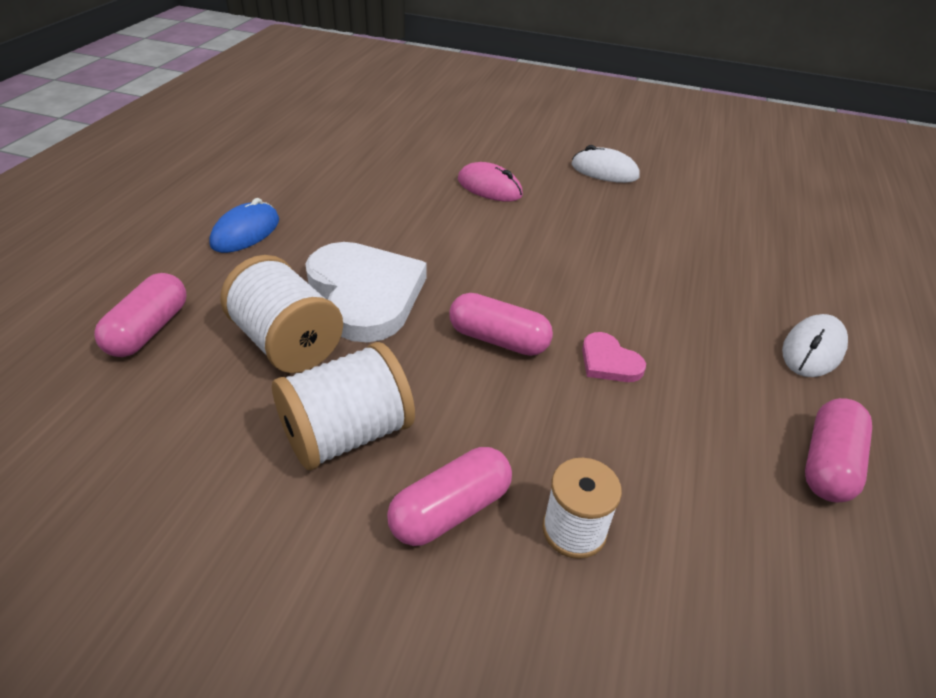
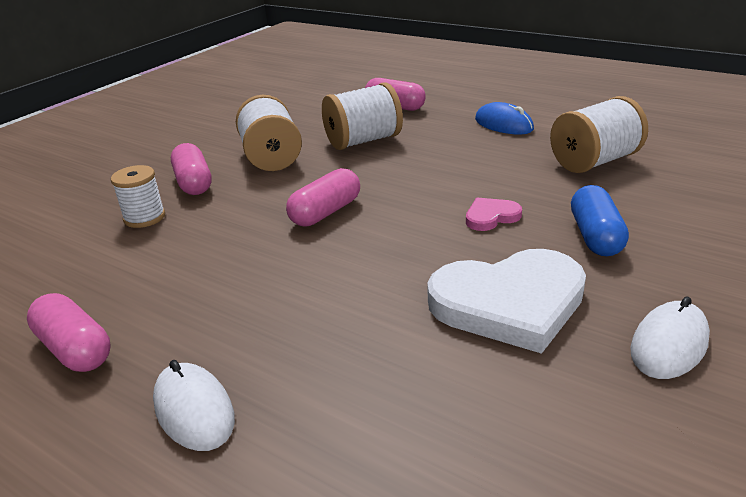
camera: 110 degrees right, 10 degrees down
white heart [305,242,427,343] -> white heart moved to [427,249,586,354]
pink mouse [458,162,523,202] -> blue capsule [571,185,629,256]
pink heart [582,332,646,382] -> pink heart moved to [466,198,522,231]
none -> white spool [550,96,648,173]

